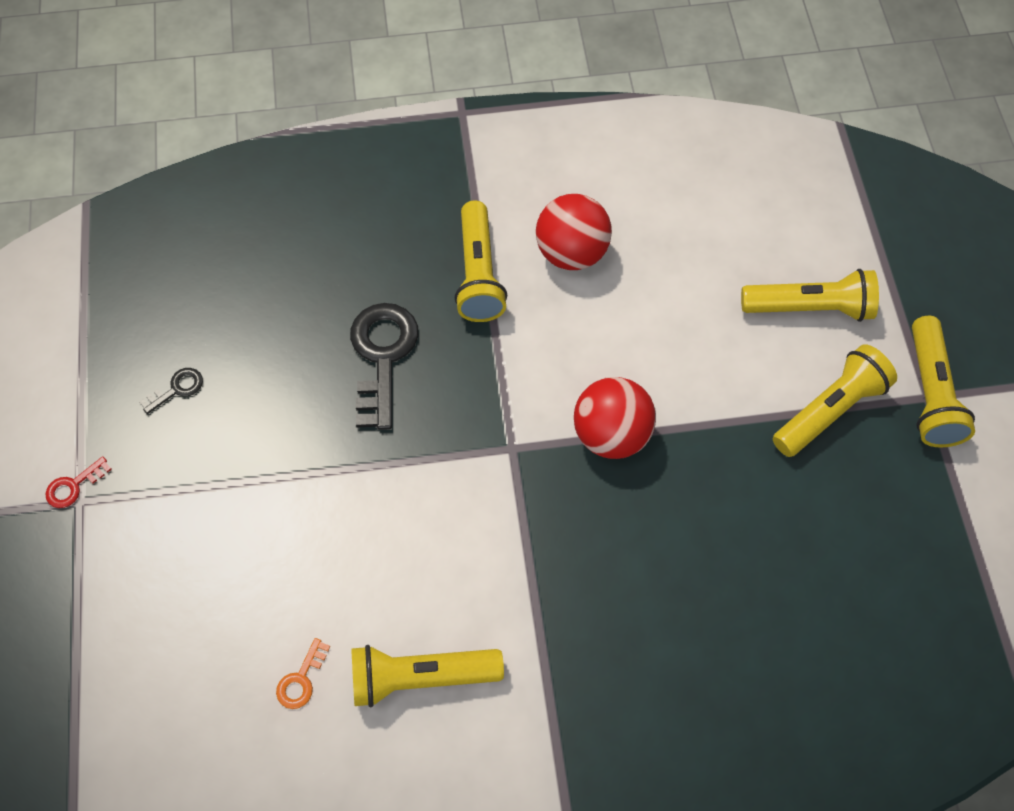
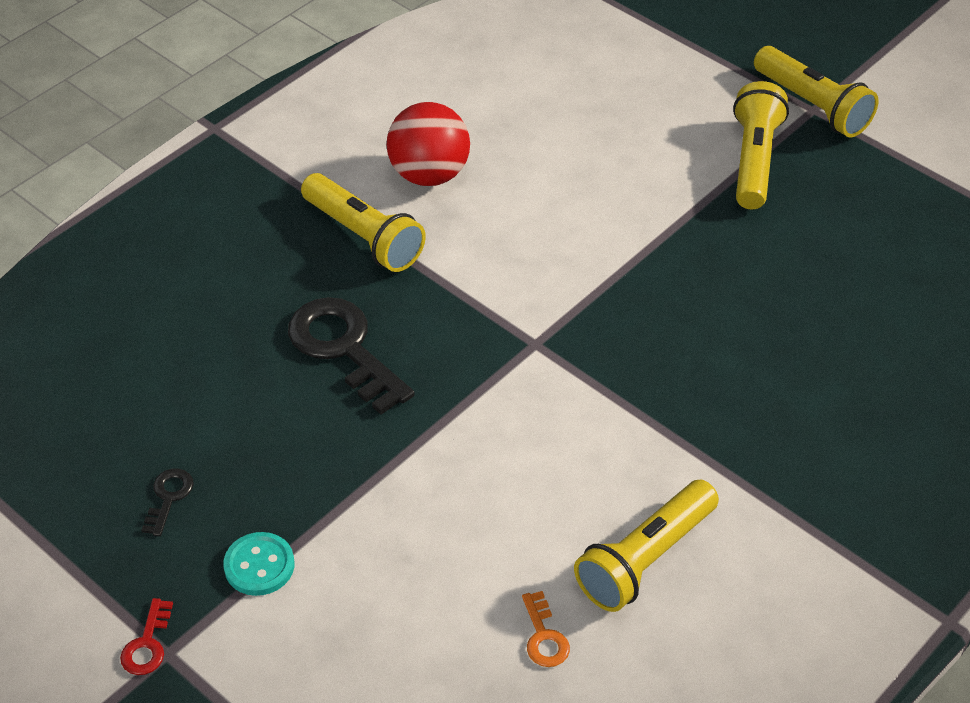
camera: 40 degrees left, 15 degrees down
red ball [574,377,656,459] -> none
yellow flashlight [741,269,879,322] -> none
none -> turquoise button [223,532,294,596]

